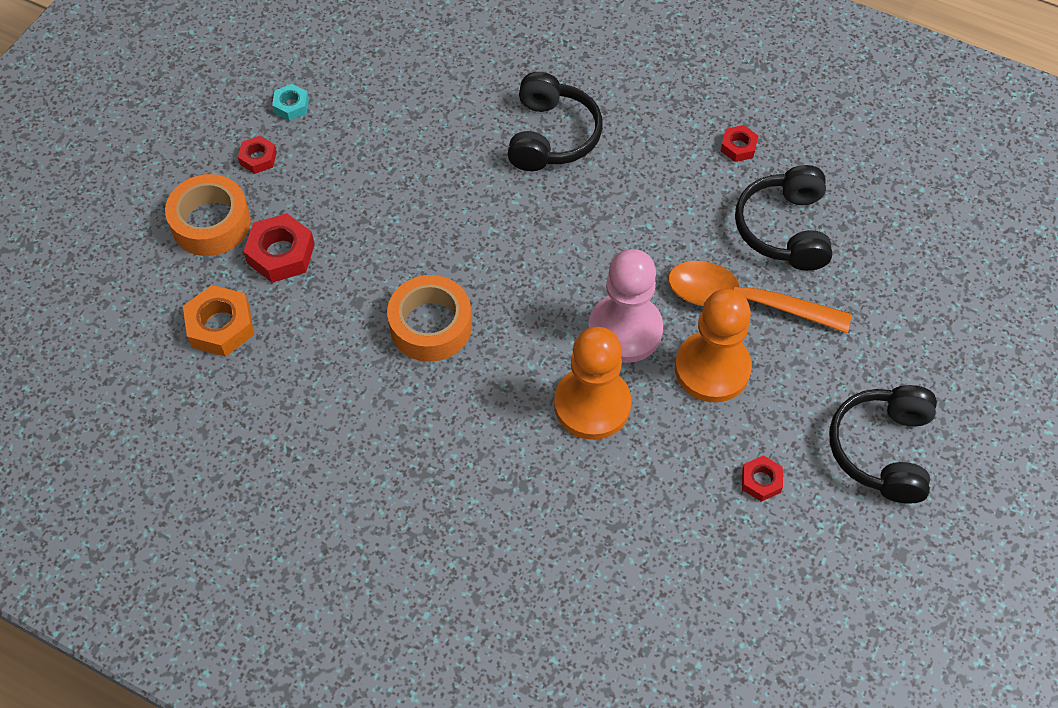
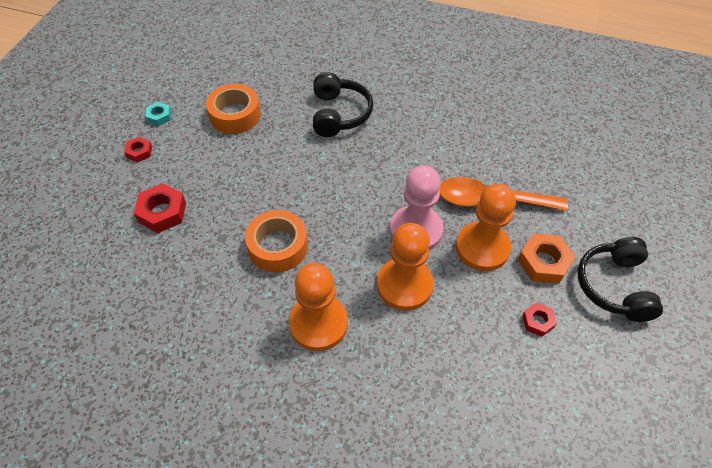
camera: 10 degrees left, 5 degrees down
orange tape [165,174,251,256] -> orange tape moved to [206,84,261,134]
orange nut [183,285,254,357] -> orange nut moved to [518,234,576,284]
red nut [721,125,758,162] -> none
black headphones [735,165,832,271] -> none
none -> orange pawn [289,263,348,351]

